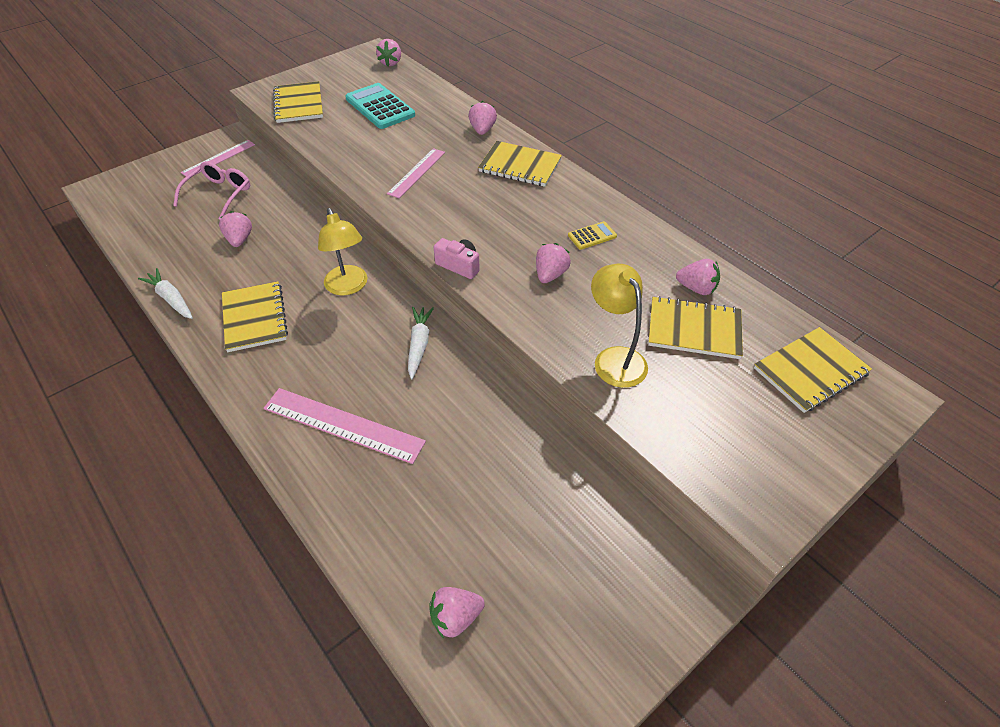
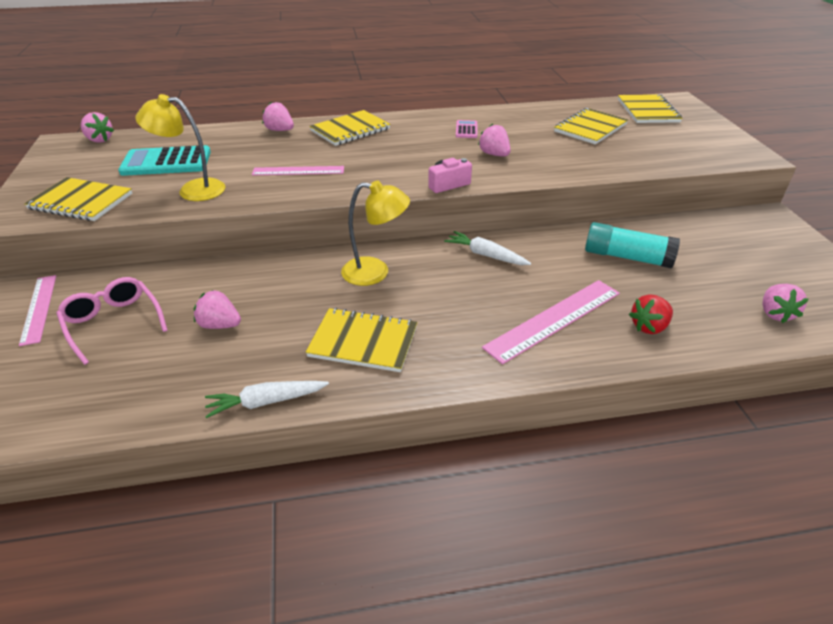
camera: 60 degrees left, 10 degrees down
pink ruler [387,148,445,198] -> pink ruler turned 60 degrees counterclockwise [252,166,344,175]
yellow calculator [568,221,617,250] -> pink calculator [456,120,477,138]
yellow lamp [591,264,648,388] -> yellow lamp moved to [135,94,225,201]
pink strawberry [676,259,720,295] -> none
none -> turquoise glue stick [585,222,680,269]
none -> red strawberry [629,294,673,334]

